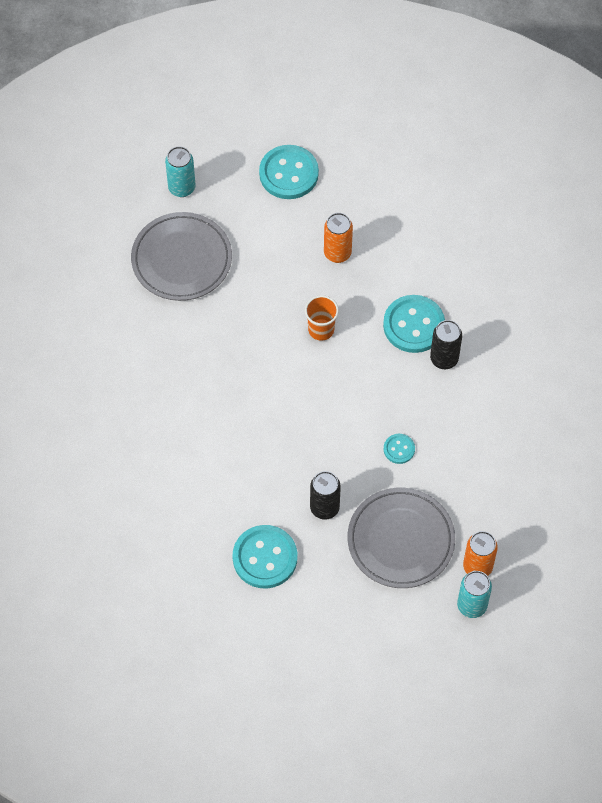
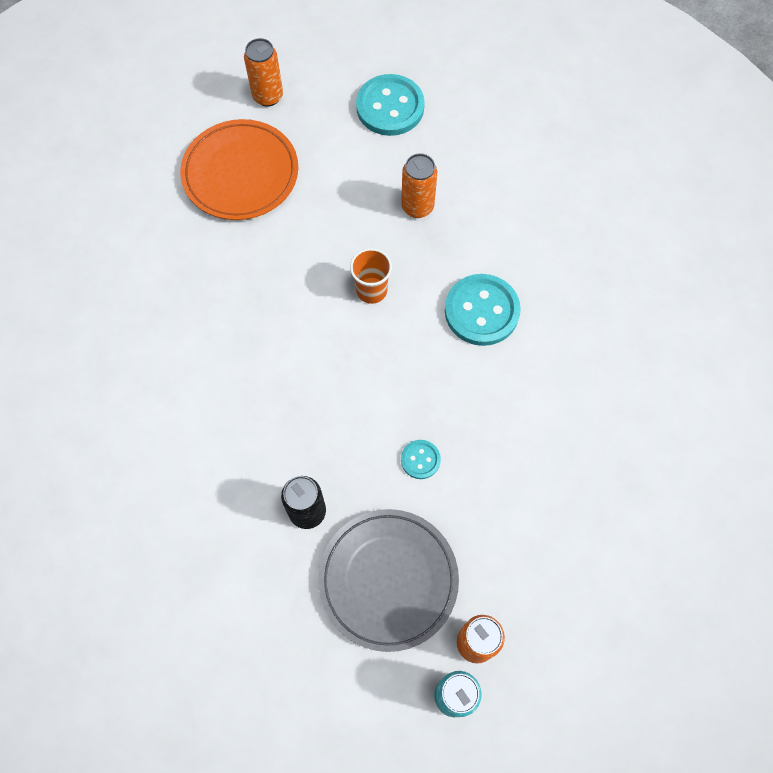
camera: 15 degrees right, 5 degrees up
grey plate [131,212,232,301] -> orange plate [180,119,298,220]
turquoise can [165,146,196,197] -> orange can [244,38,283,107]
turquoise button [232,525,297,588] -> none
black can [430,320,462,369] -> none

